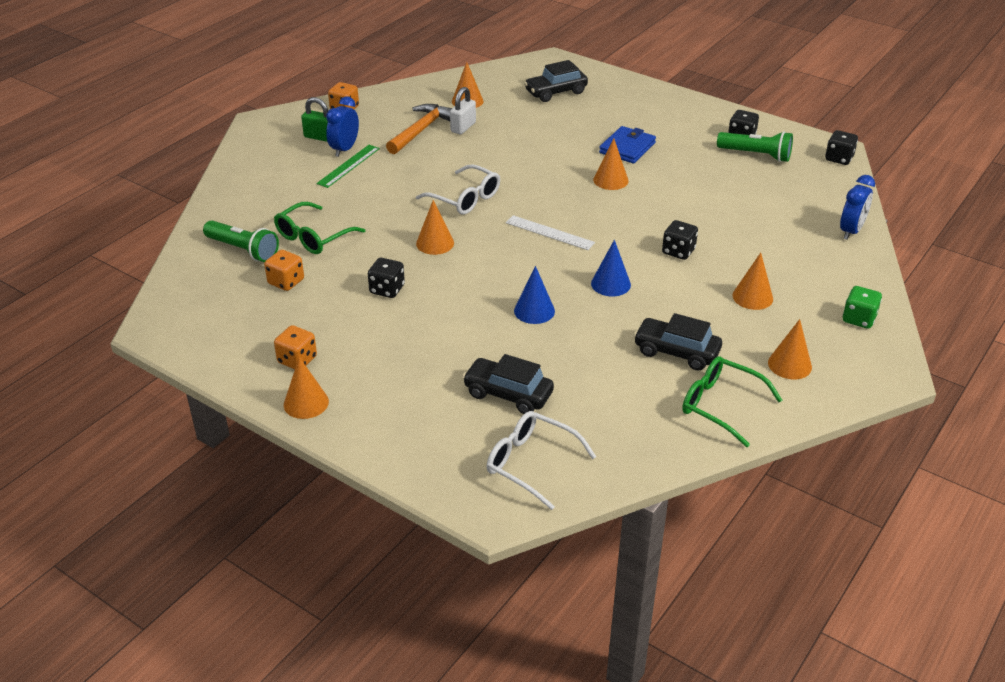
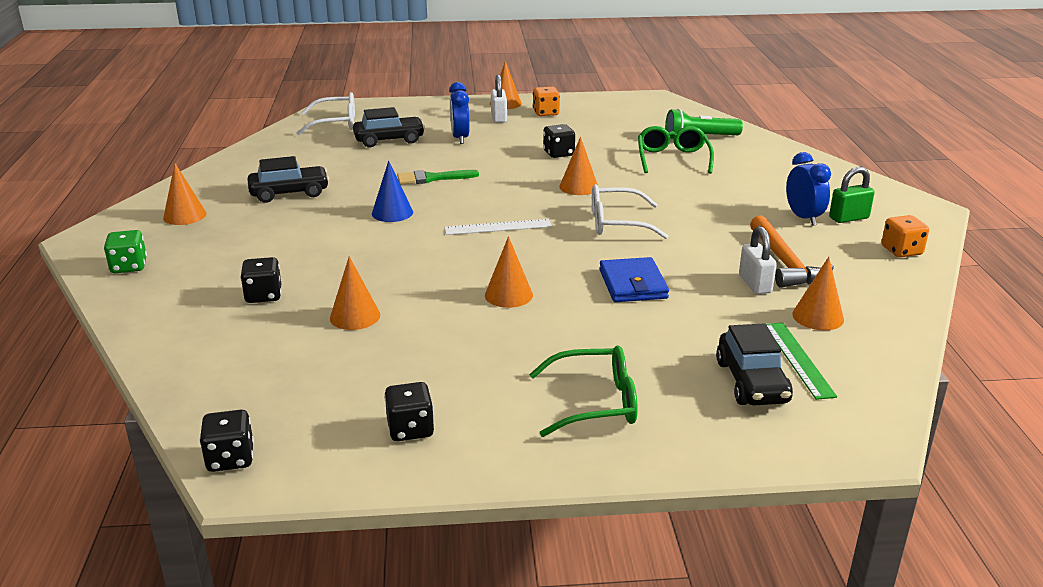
camera: 140 degrees right, 10 degrees down
orange dice [264,250,304,291] -> none
green ruler [316,145,380,188] -> green ruler moved to [766,322,837,400]
blue cone [514,266,555,324] -> green brush [397,170,479,185]
black car [524,60,588,102] -> black car turned 150 degrees clockwise [716,323,793,405]
blue wallet [599,126,656,163] -> blue wallet moved to [599,257,669,302]
black dice [662,220,698,260] -> black dice moved to [240,257,281,303]
green glasses [682,356,782,447] -> green glasses moved to [529,345,638,437]
green flashlight [717,131,793,162] -> none
orange cone [732,253,773,310] -> orange cone moved to [330,256,380,330]
blue clock [840,175,875,240] -> blue clock moved to [449,82,470,144]
none -> white padlock [491,74,507,123]

